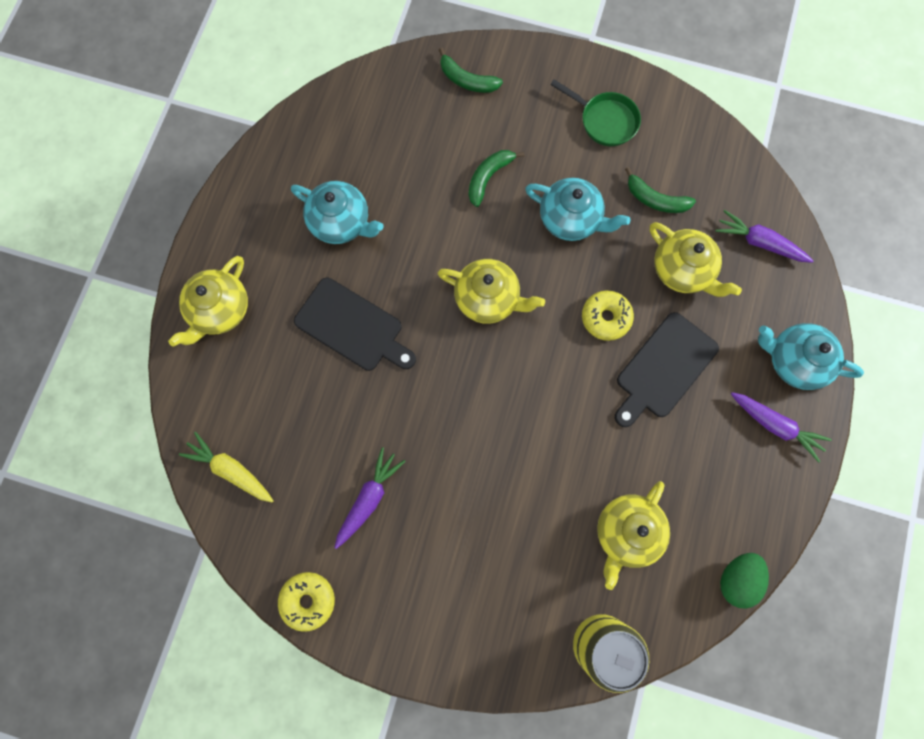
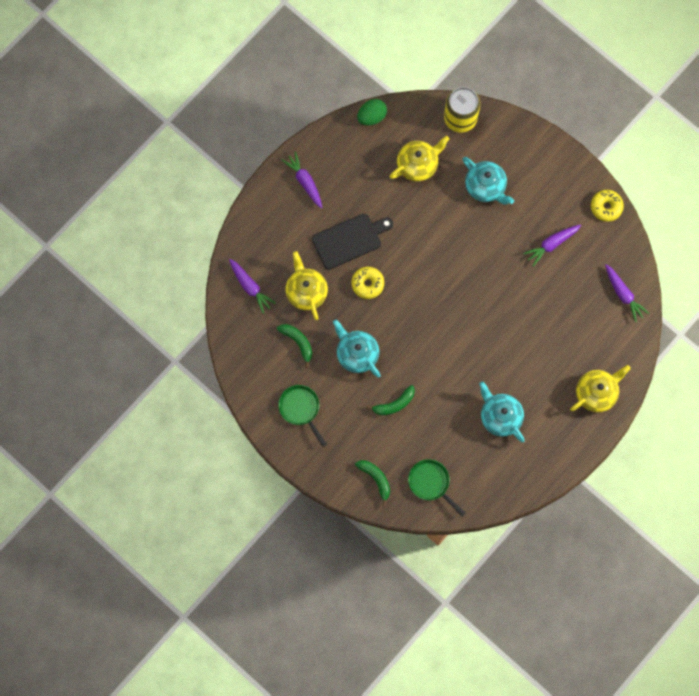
camera: 155 degrees left, 0 degrees up
yellow carrot [179,432,274,503] -> purple carrot [605,264,650,322]
black cutting board [294,278,416,371] -> none
yellow teapot [438,259,545,324] -> none
turquoise teapot [758,323,864,390] -> turquoise teapot moved to [463,157,514,204]
none -> green pan [408,459,466,517]

